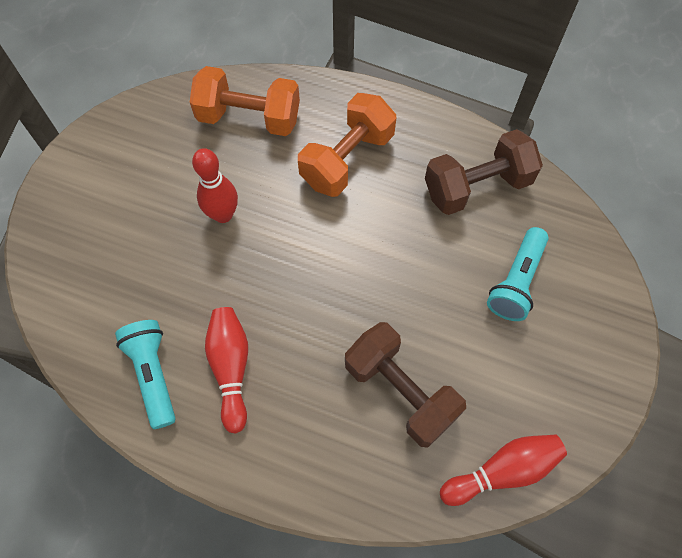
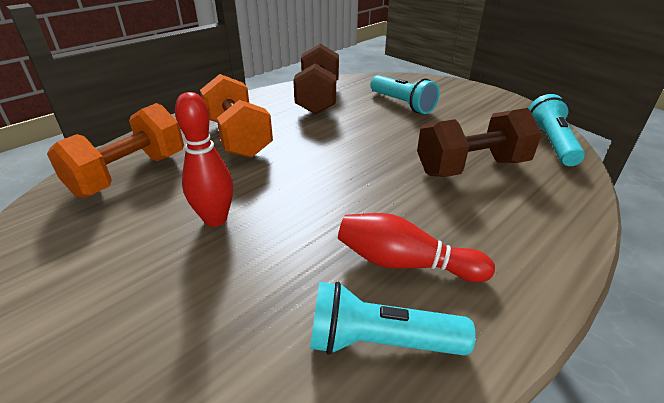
camera: 65 degrees left, 30 degrees down
red bowling pin [440,434,567,506] -> turquoise flashlight [528,94,585,166]

